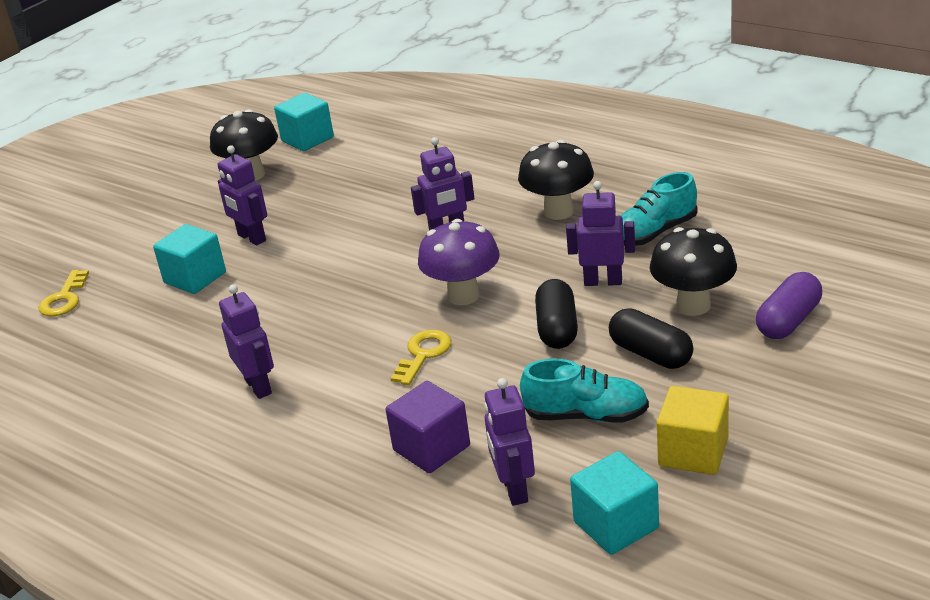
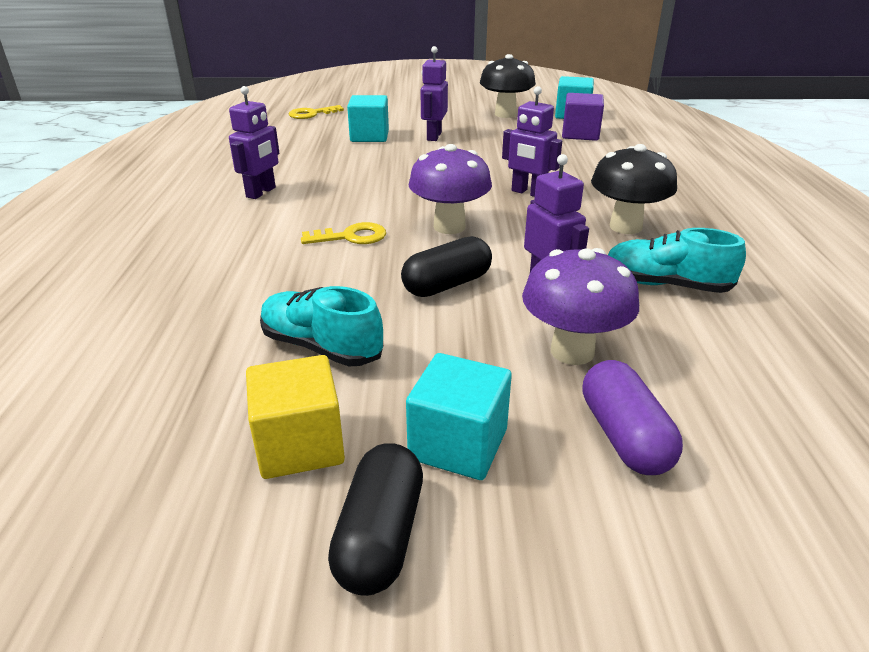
camera: 50 degrees right, 0 degrees up
purple cube [386,381,470,473] -> purple cube moved to [562,93,604,141]
purple robot [484,378,535,506] -> none
turquoise shoe [520,358,649,422] -> turquoise shoe turned 150 degrees clockwise [260,286,383,366]
turquoise cube [570,451,659,555] -> turquoise cube moved to [406,353,512,480]
black capsule [609,308,694,369] -> black capsule moved to [328,443,423,596]
black mushroom [650,227,737,316] -> purple mushroom [522,248,639,365]
purple capsule [756,272,822,339] -> purple capsule turned 75 degrees clockwise [583,360,683,475]

